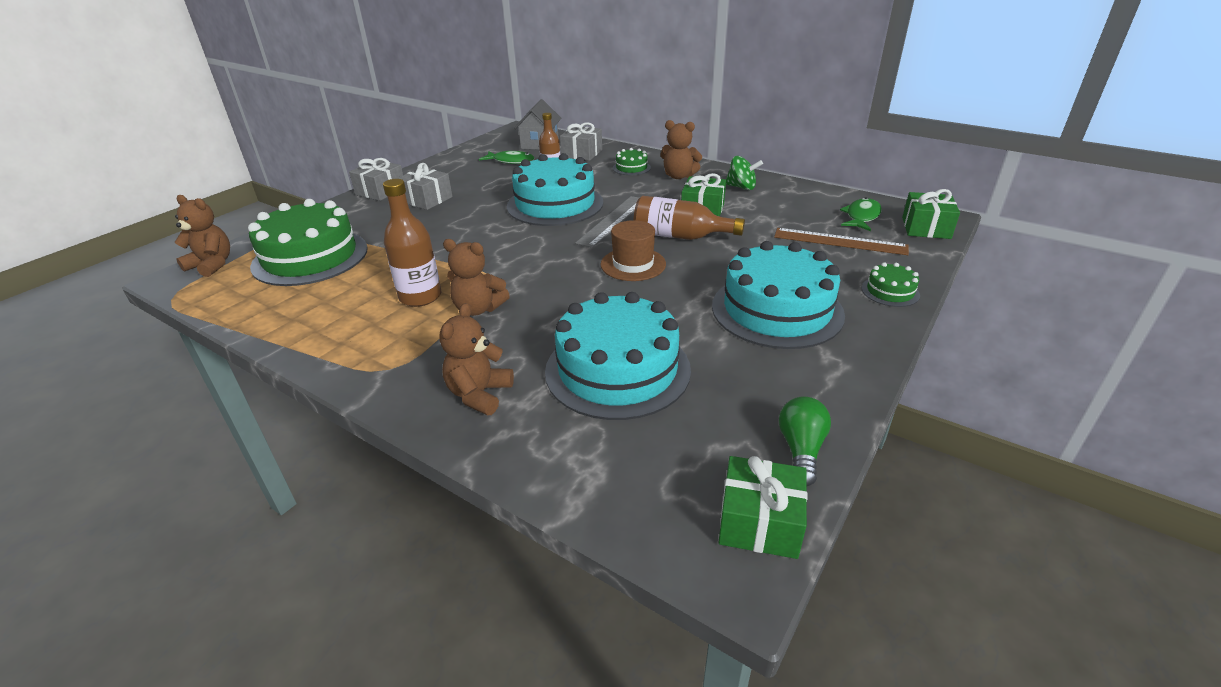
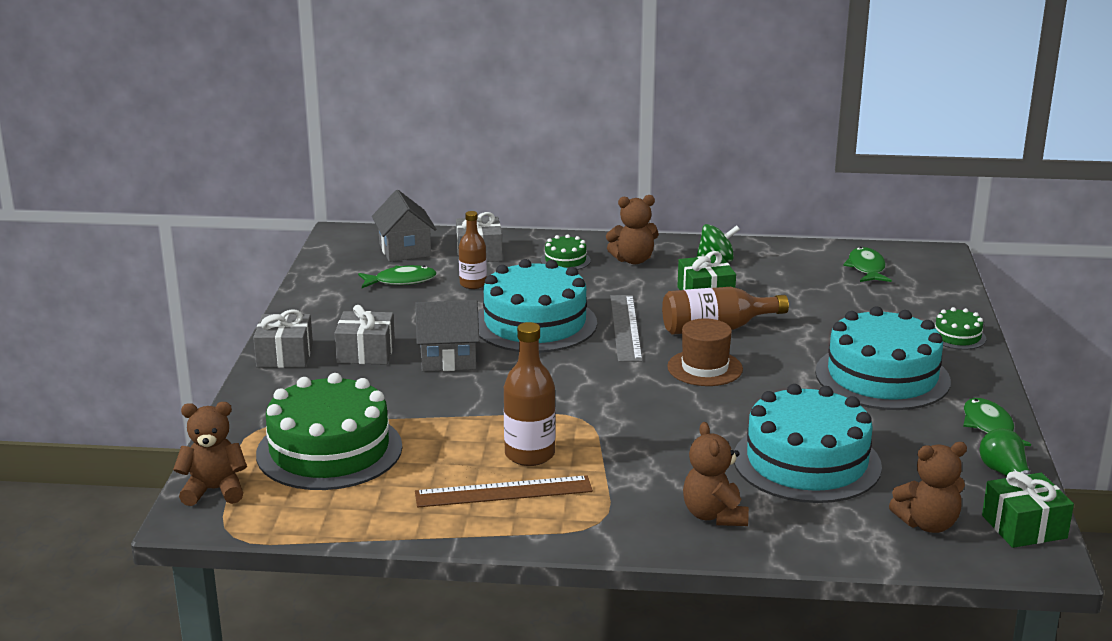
camera: 30 degrees left, 10 degrees down
brown teddy bear [443,239,510,316] -> brown teddy bear moved to [889,442,967,533]
brown ruler [774,228,909,255] -> brown ruler moved to [415,475,593,507]
green gift [902,189,960,239] -> none
none -> grey house [415,300,479,372]
none -> green fish [963,398,1031,446]

